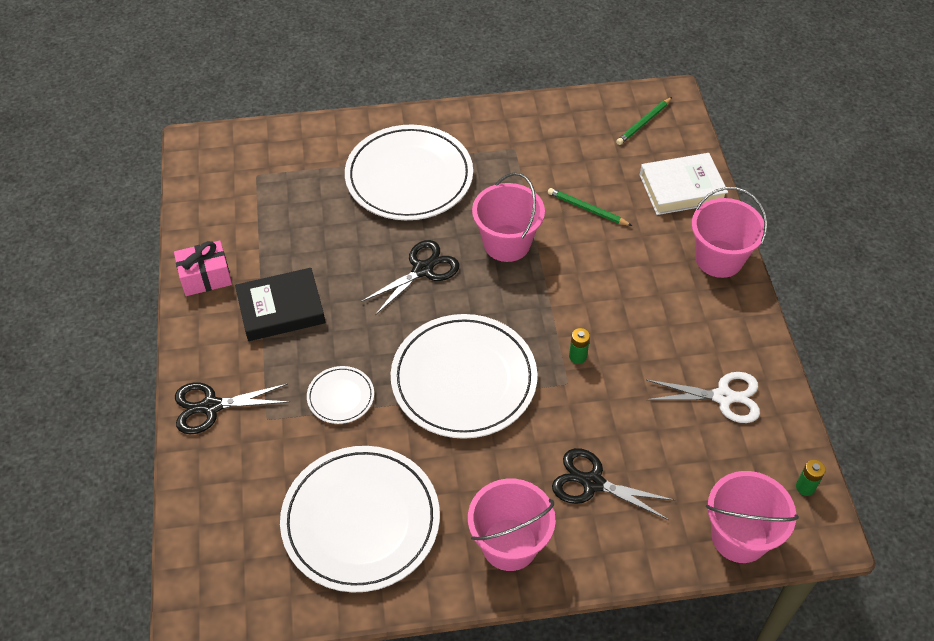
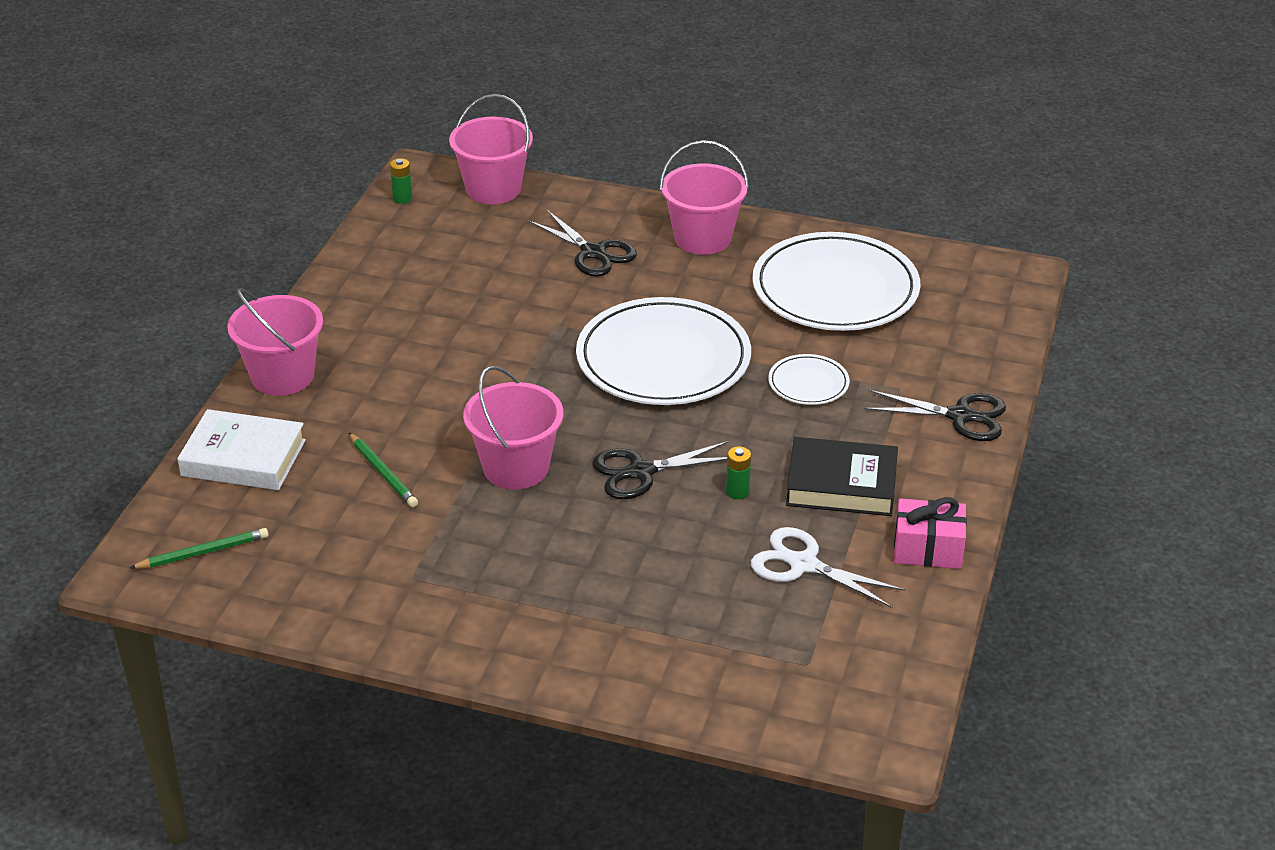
camera: 155 degrees left, 15 degrees down
white plate [345,125,473,220] -> none
green battery [569,328,590,364] -> green battery moved to [726,447,751,499]
white scissors [646,372,760,423] -> white scissors moved to [751,527,905,608]

